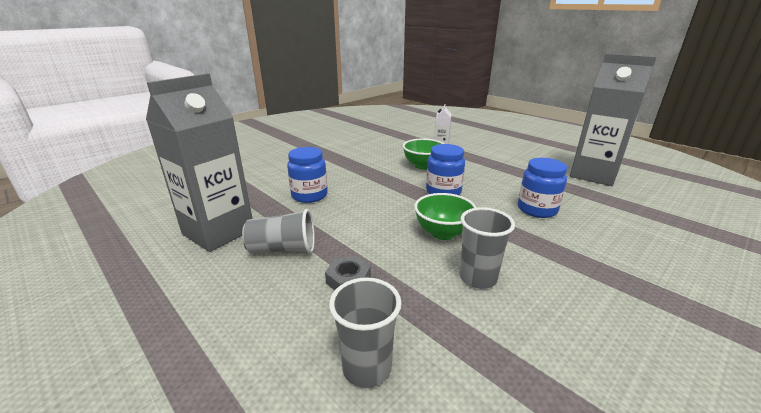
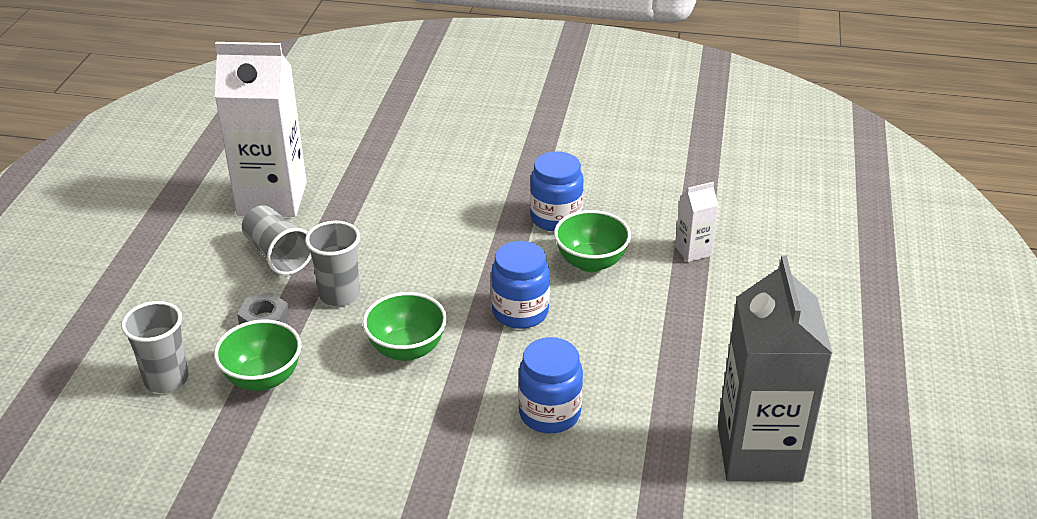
camera: 55 degrees right, 10 degrees up
grey carton [146,73,253,252] -> white carton [215,42,307,217]
blue jar [287,147,328,203] -> blue jar moved to [530,151,583,232]
grey cup [460,207,515,289] -> grey cup moved to [305,221,360,306]
none -> green bowl [214,320,301,391]

